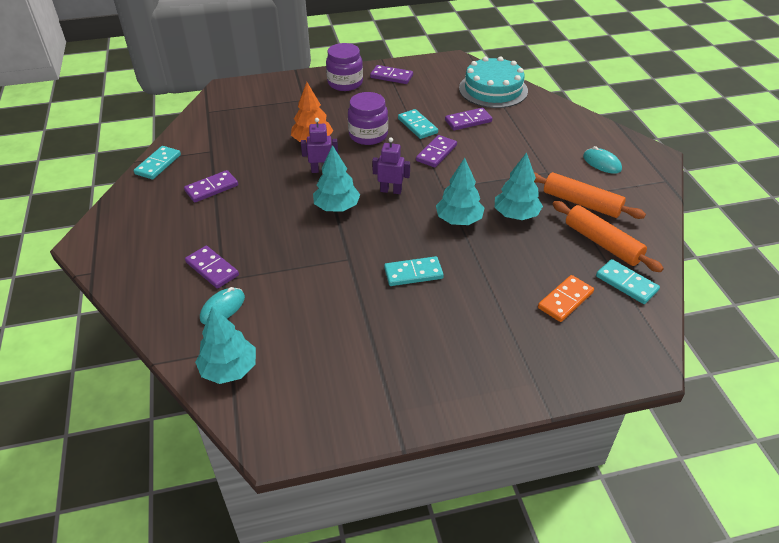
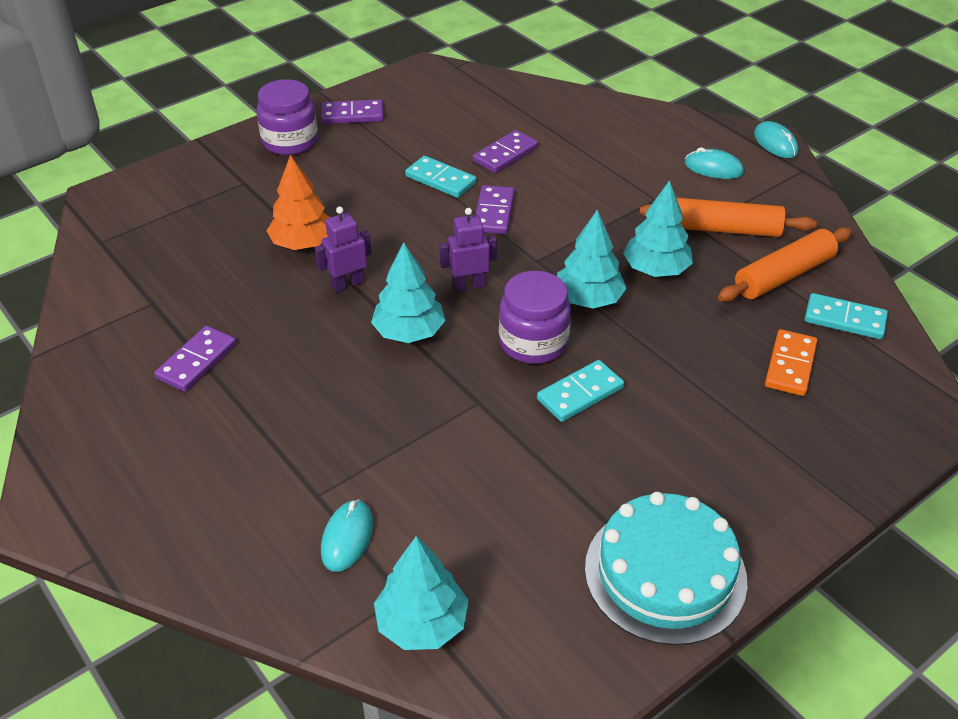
camera: 25 degrees left, 0 degrees up
turquoise domino [134,146,181,179] -> none
purple domino [185,246,239,289] -> none
purple jar [348,92,388,145] -> purple jar moved to [499,271,571,364]
turquoise cake [459,56,528,108] -> turquoise cake moved to [585,492,748,645]
orange rolling pin [553,201,664,272] -> orange rolling pin turned 60 degrees counterclockwise [718,227,852,302]
none -> turquoise mouse [754,121,799,158]

